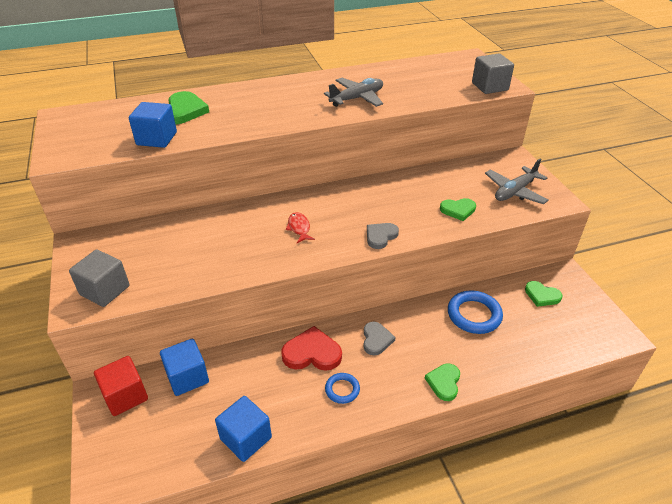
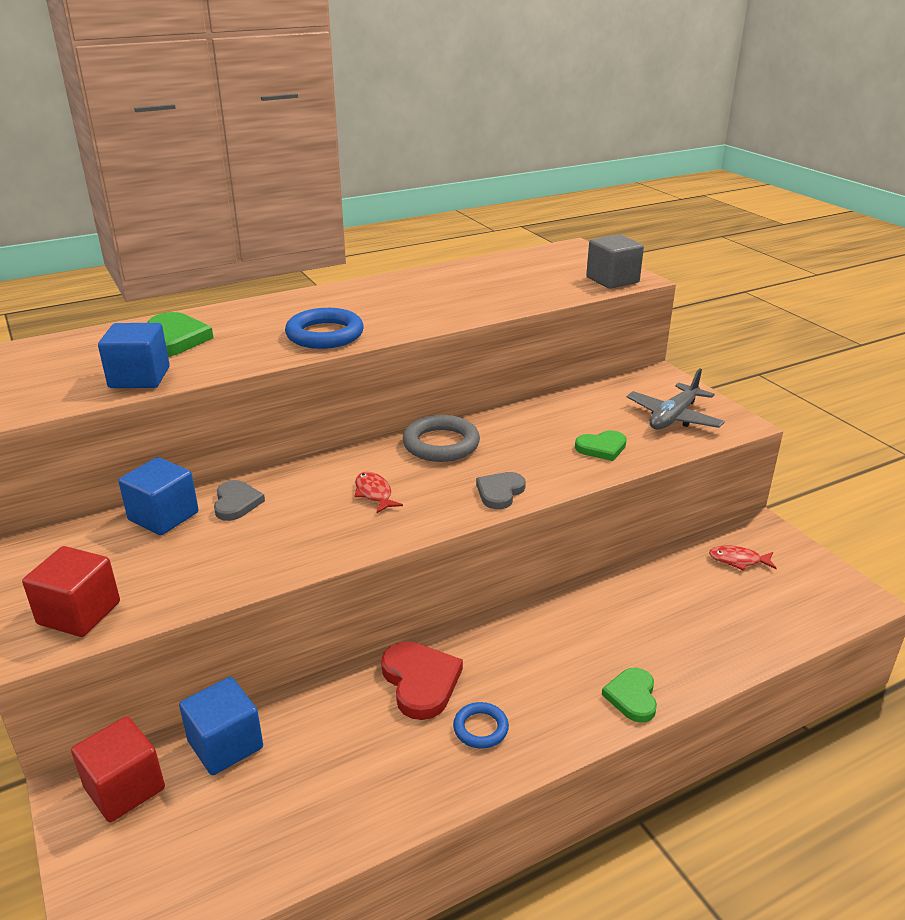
camera: 10 degrees left, 10 degrees down
grey cube [69,249,130,307] -> red cube [22,546,120,637]
blue cube [215,396,272,462] -> blue cube moved to [118,457,199,535]
red heart [281,326,342,371] -> red heart turned 75 degrees clockwise [381,641,463,720]
grey plane [324,78,383,107] -> none
grey heart [363,322,396,355] -> grey heart moved to [214,480,265,521]
blue ring [448,290,503,334] -> blue ring moved to [285,308,364,349]
green heart [525,281,562,307] -> red fish [709,545,777,571]
none -> grey ring [403,415,480,462]

